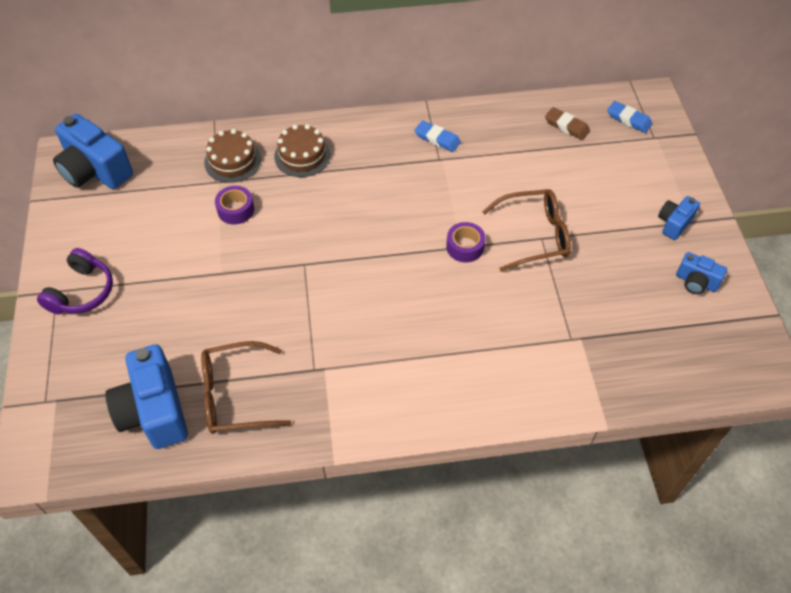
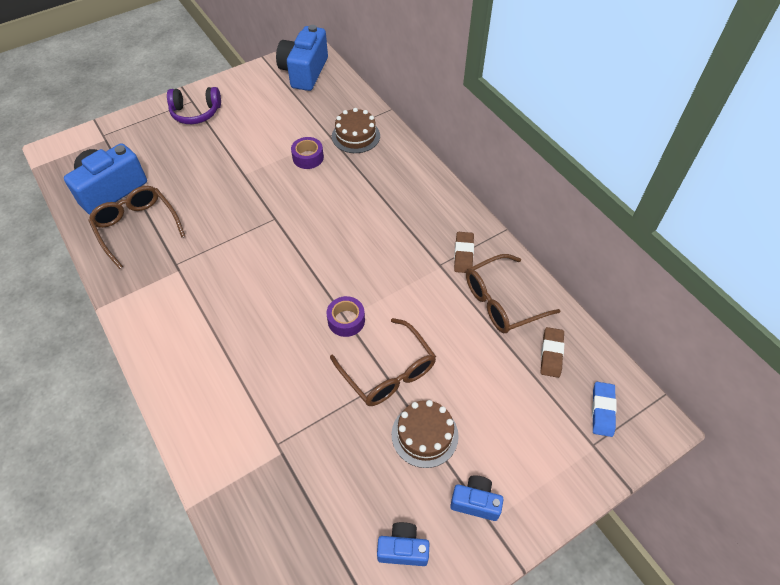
camera: 65 degrees right, 0 degrees up
brown cake [274,124,331,177] -> brown cake moved to [392,400,459,468]
blue eraser [414,120,461,152] -> brown eraser [454,232,474,273]
blue camera [676,252,727,294] -> blue camera turned 90 degrees clockwise [377,522,429,566]
none -> brown glasses [466,254,560,333]

